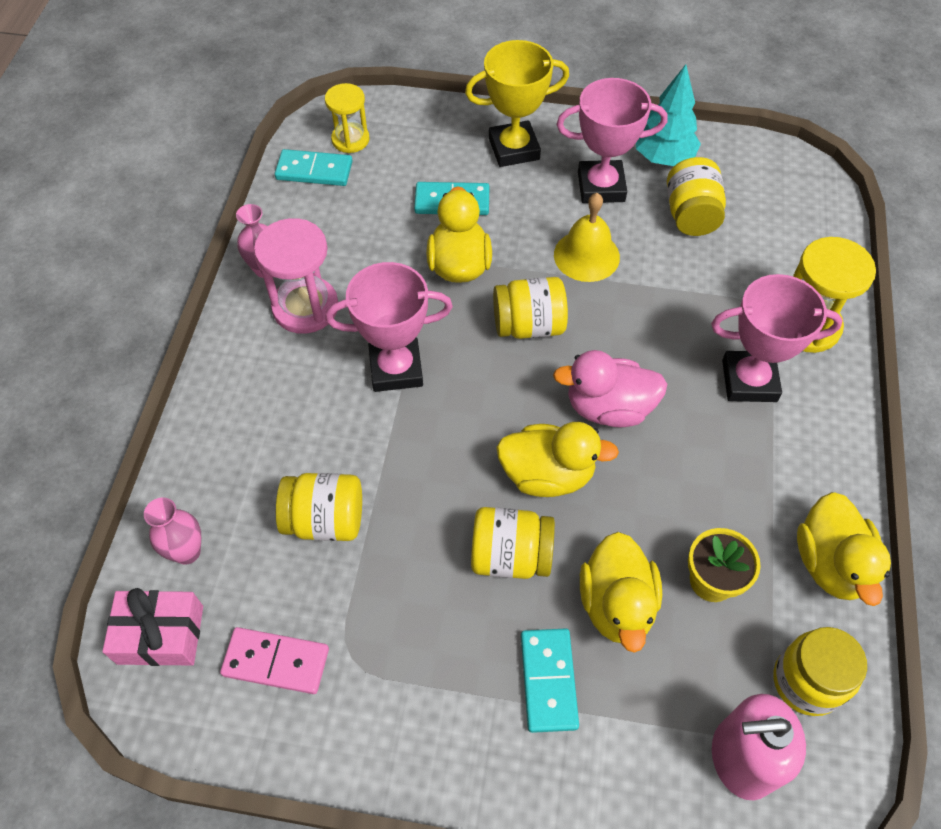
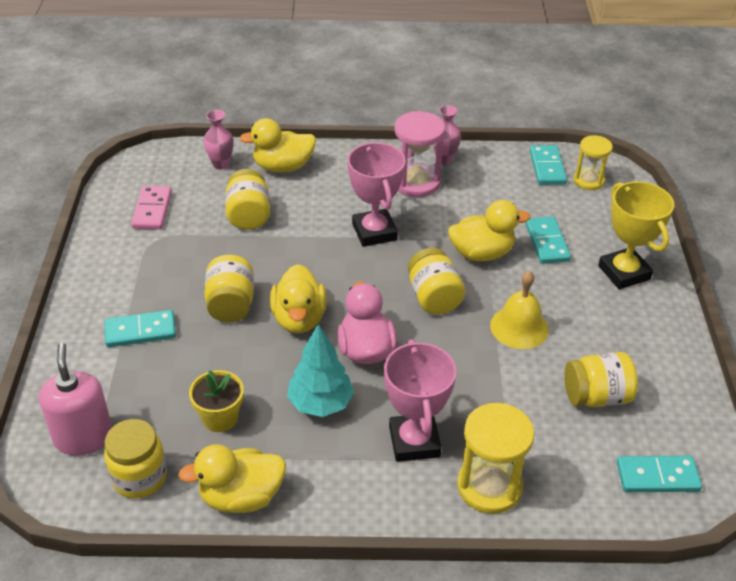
camera: 80 degrees right, 15 degrees down
pink gift [102,588,203,666] -> none
pink trophy [557,78,668,203] -> none
yellow duck [580,532,662,653] -> yellow duck moved to [239,118,316,172]
turquoise tree [636,64,701,166] -> turquoise tree moved to [287,324,354,417]
none -> turquoise domino [617,456,702,492]

